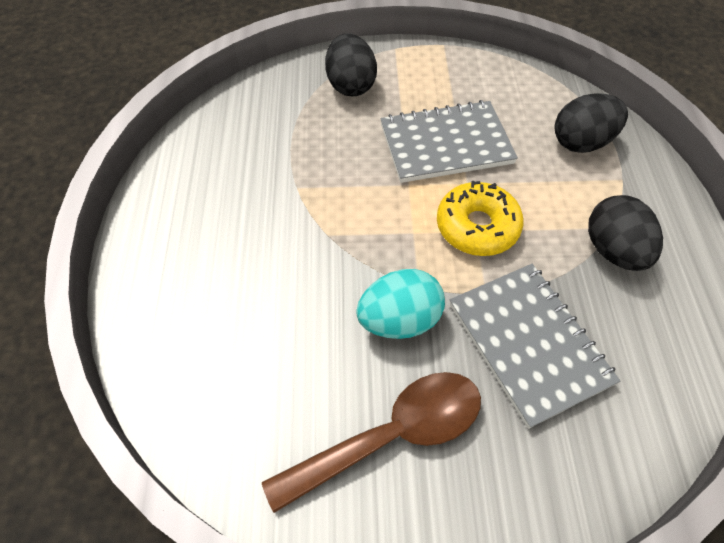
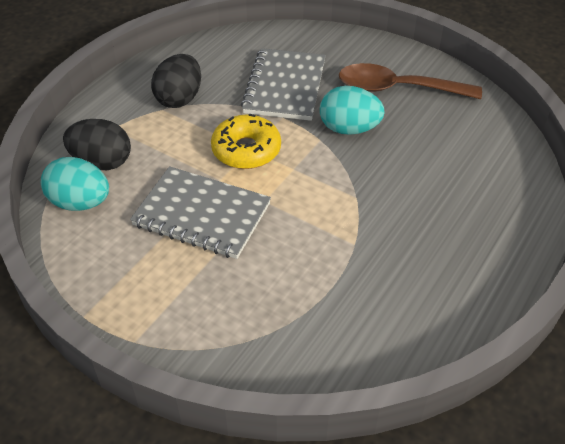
camera: 145 degrees left, 10 degrees down
black egg [325,33,377,96] -> none
none -> turquoise egg [41,157,109,211]

